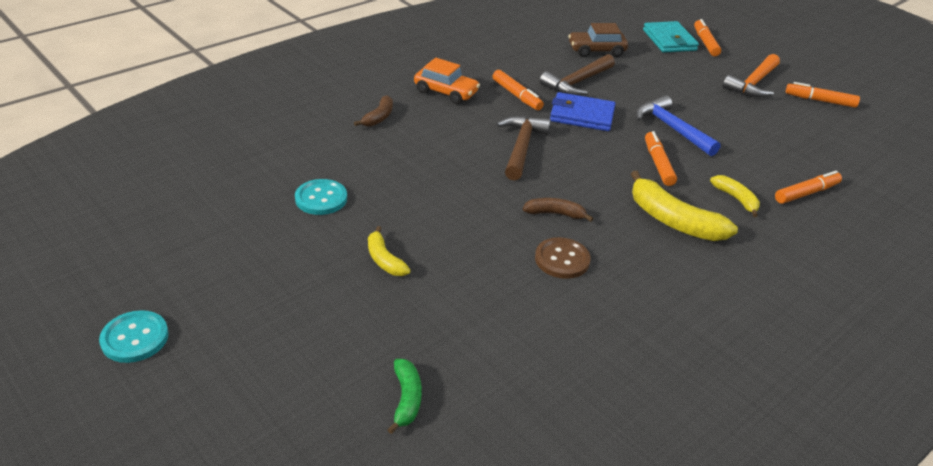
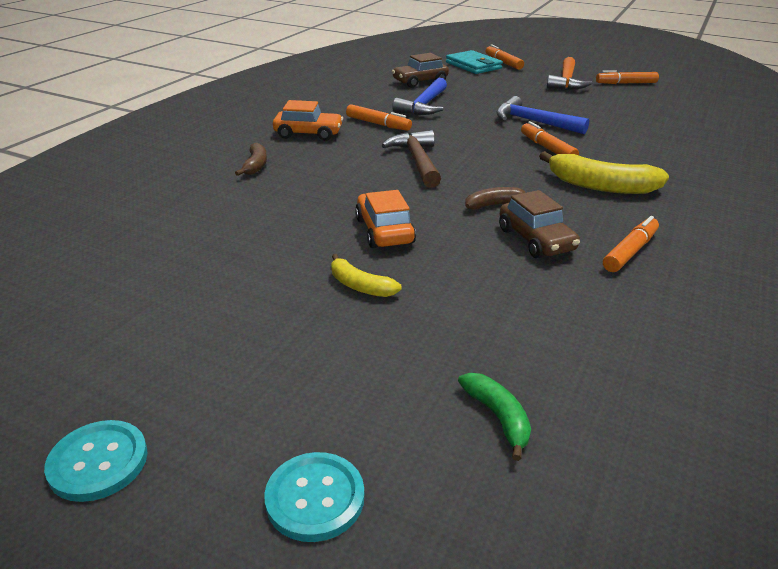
camera: 20 degrees left, 5 degrees down
turquoise button [295,179,347,215] -> turquoise button moved to [264,452,364,542]
brown button [535,237,591,279] -> brown car [499,190,580,258]
brown hammer [540,54,615,96] -> blue hammer [392,78,447,115]
blue wallet [550,92,615,131] -> none
yellow banana [710,175,760,217] -> none
orange marker [775,171,842,204] -> orange marker moved to [603,216,659,272]
none -> orange car [355,190,416,248]

